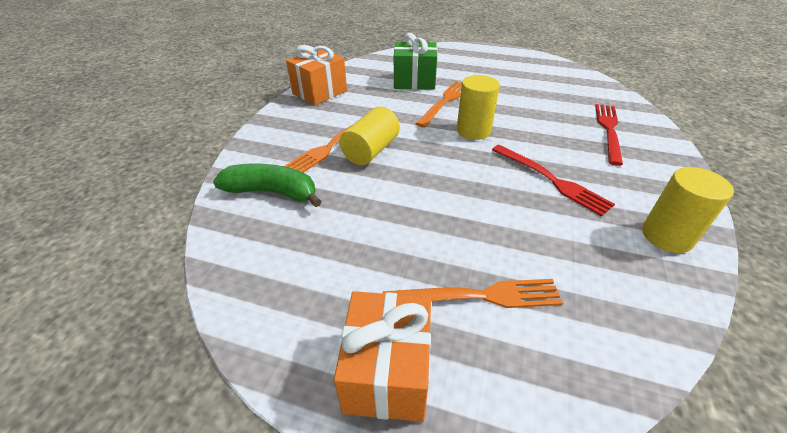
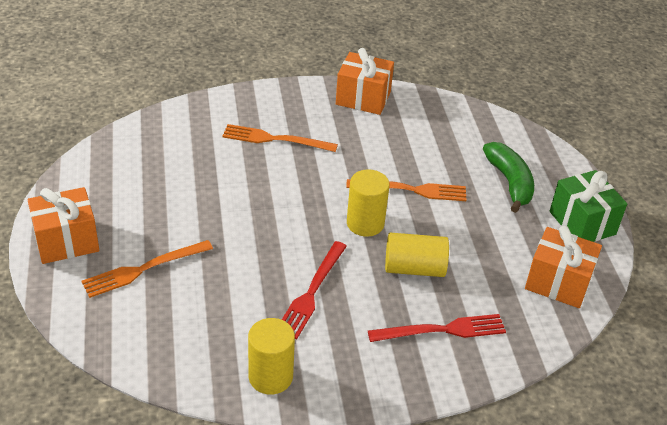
camera: 60 degrees right, 0 degrees up
green banana [213,163,322,207] -> green banana moved to [483,142,534,213]
yellow cylinder [339,106,400,165] -> yellow cylinder moved to [385,233,449,277]
orange fork [382,279,563,308] -> orange fork turned 90 degrees clockwise [81,240,213,298]
green gift [394,33,437,90] -> green gift moved to [550,170,627,242]
none -> orange gift [525,226,602,308]

